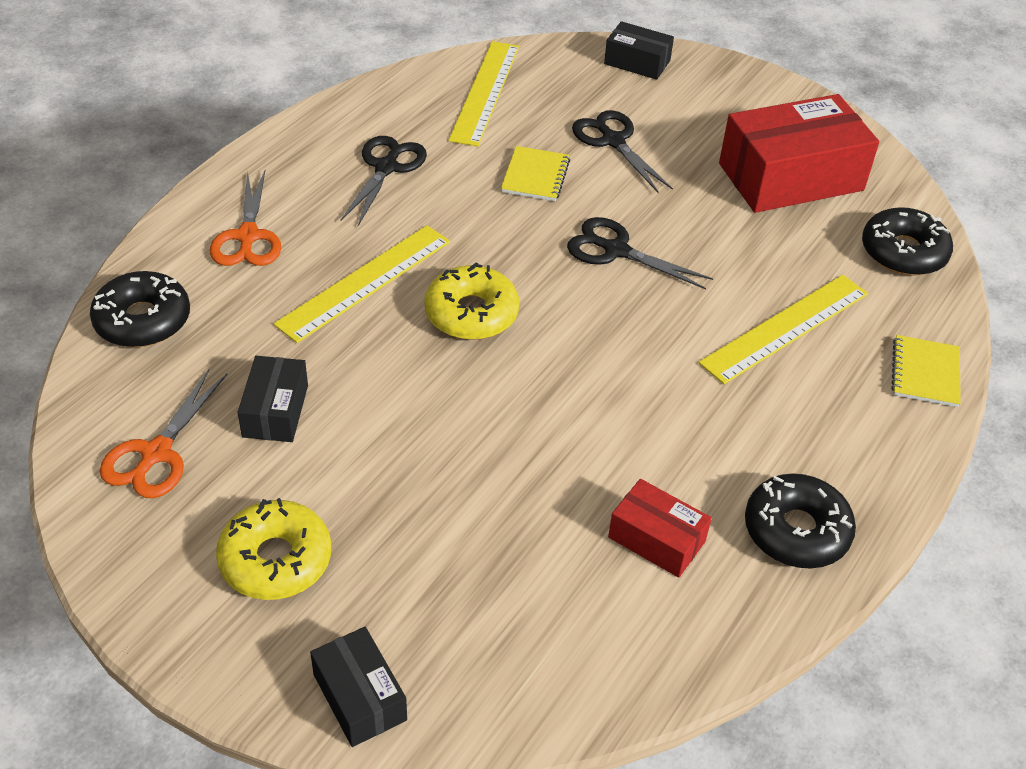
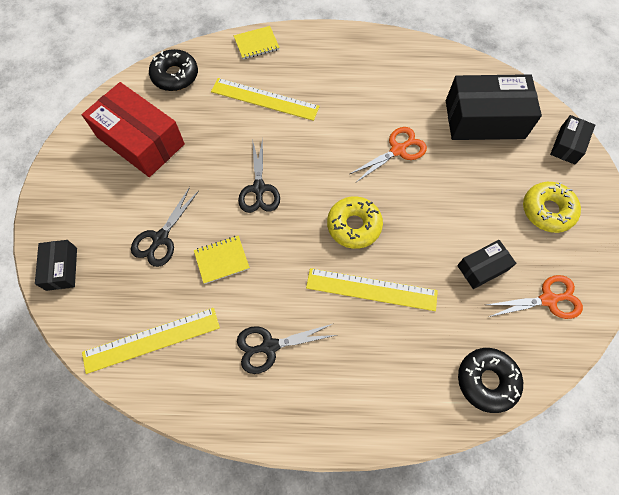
camera: 120 degrees left, 20 degrees up
orange scissors [210,171,281,266] -> orange scissors moved to [350,127,427,182]
red box [608,479,712,578] -> none
black donut [745,473,856,568] -> none
none -> black box [446,74,542,140]

